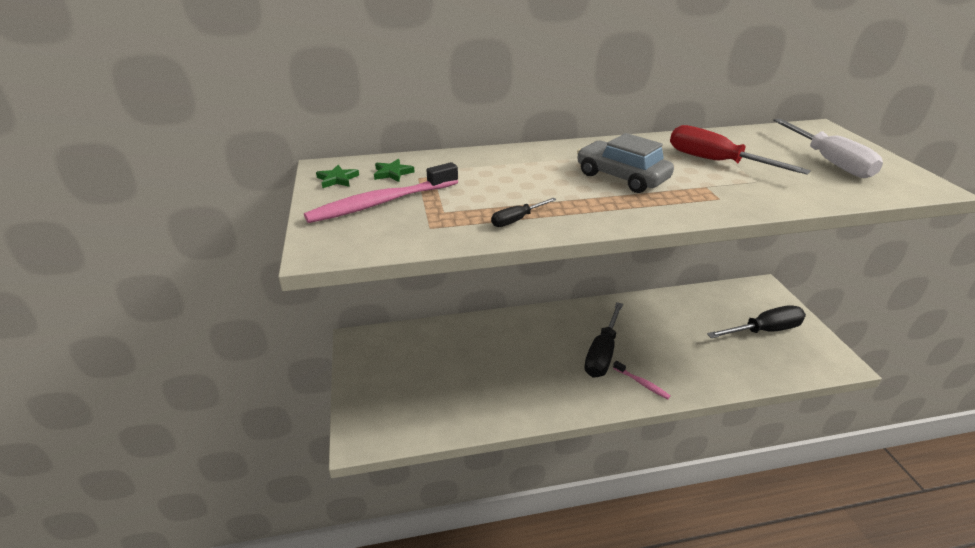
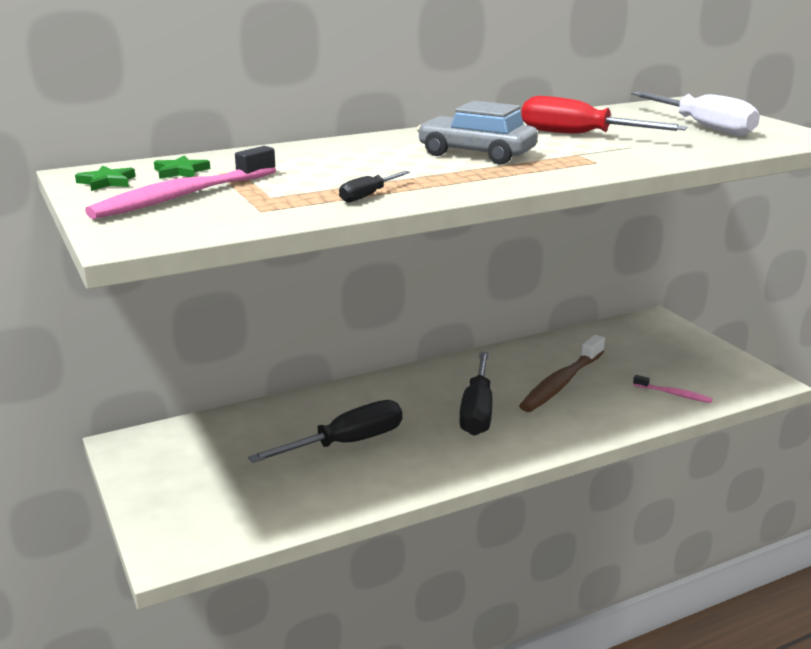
camera: 15 degrees left, 10 degrees down
pink toothbrush [613,361,671,399] -> pink toothbrush moved to [633,375,713,403]
black screwdriver [707,305,806,338] -> black screwdriver moved to [248,400,402,463]
none -> brown toothbrush [519,335,605,412]

